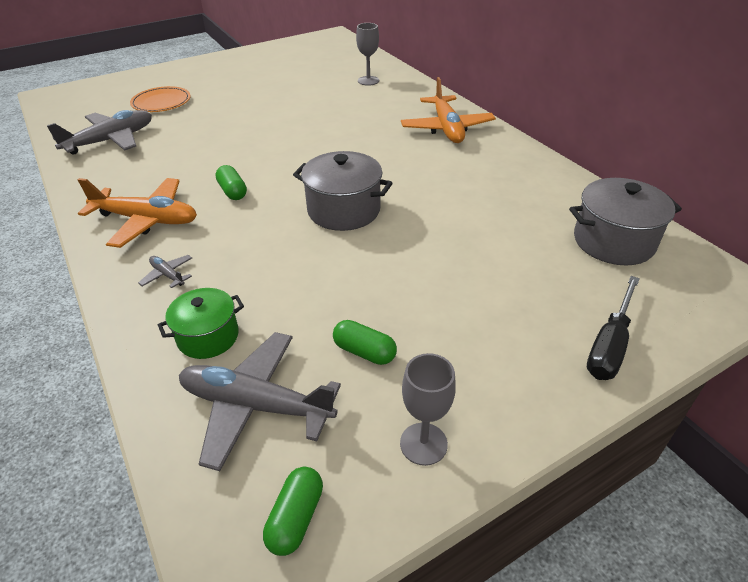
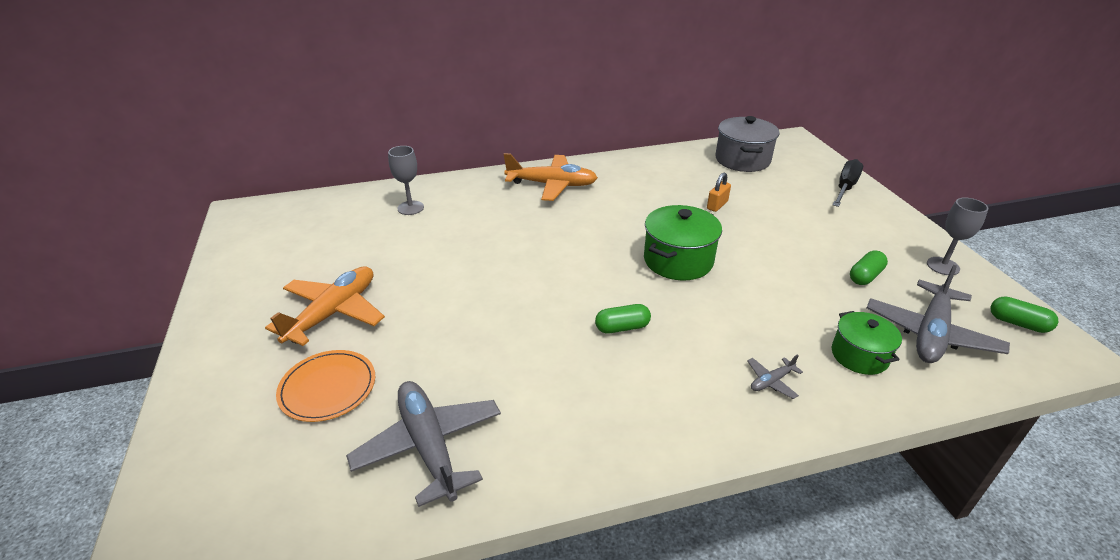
camera: 75 degrees left, 5 degrees down
orange plane [78,178,197,248] -> orange plane moved to [265,266,385,346]
grey pot [293,151,393,231] -> green pot [644,205,722,280]
black screwdriver [587,276,640,380] -> black screwdriver turned 105 degrees counterclockwise [833,159,863,207]
none -> orange padlock [707,173,731,212]

